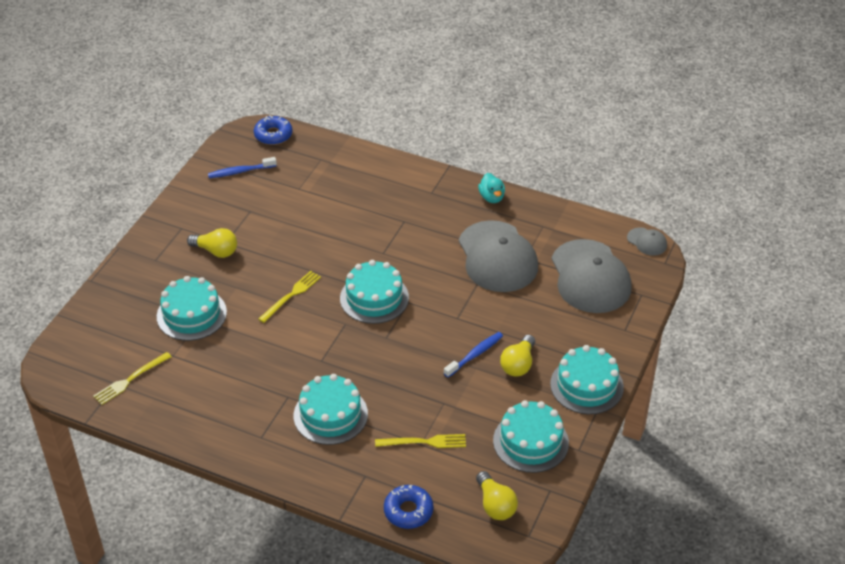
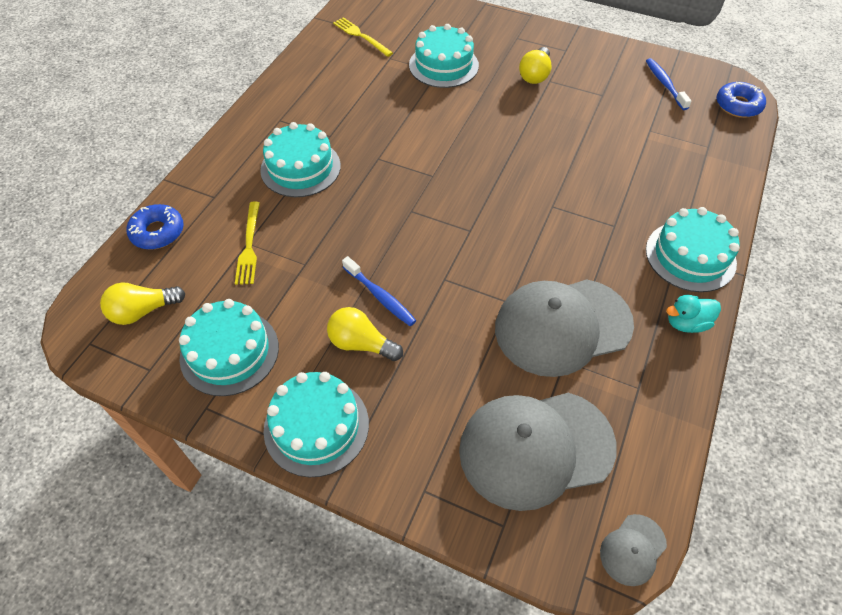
camera: 90 degrees right, 10 degrees up
yellow fork [258,271,321,323] -> none
turquoise cake [340,260,409,324] -> turquoise cake moved to [646,207,740,292]

